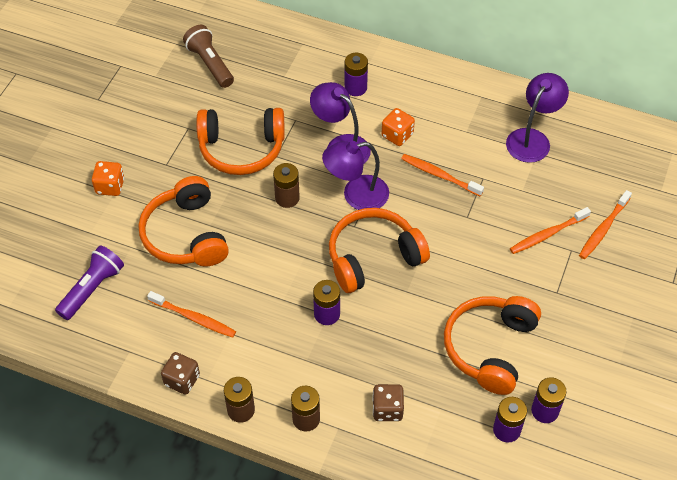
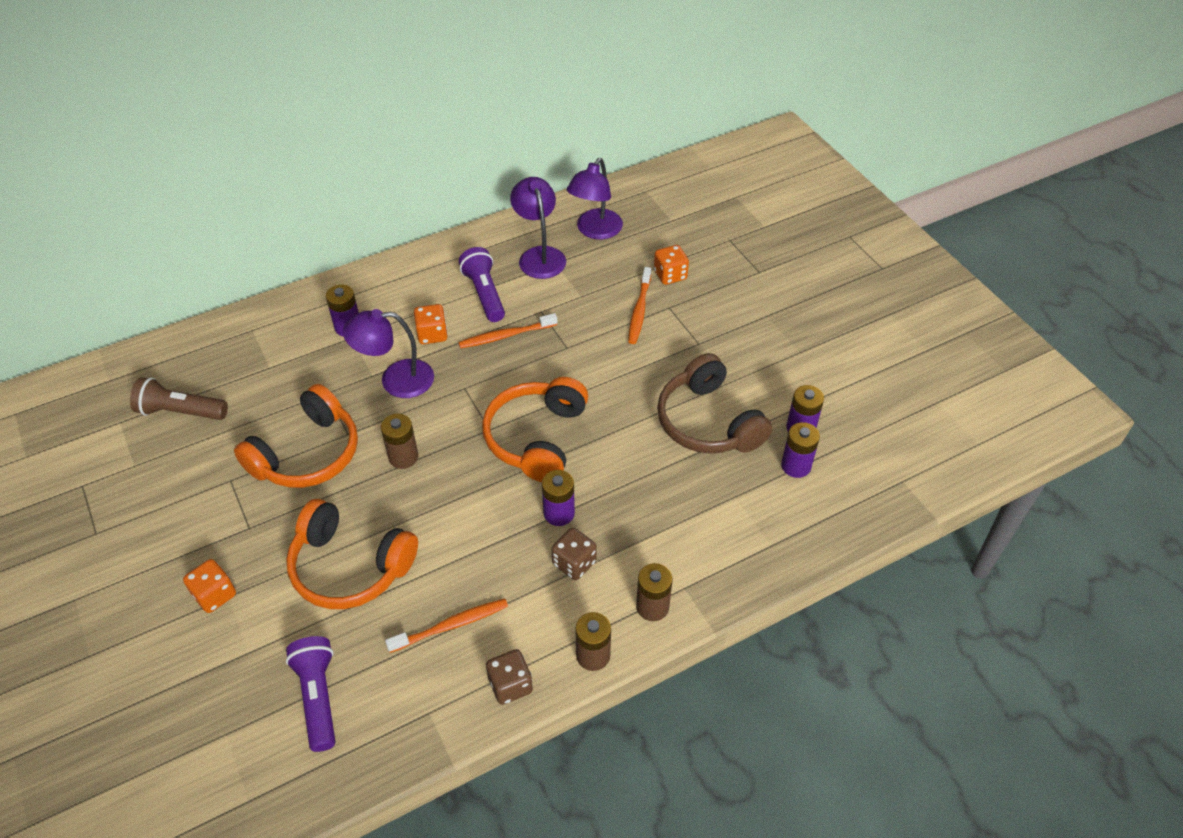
camera: 50 degrees left, 5 degrees down
purple lamp [322,141,389,210] -> purple lamp moved to [567,158,623,240]
brown dice [372,384,404,421] -> brown dice moved to [551,528,597,580]
orange headphones [444,296,541,395] -> brown headphones [657,353,772,454]
orange toothbrush [579,190,632,259] -> orange dice [654,245,689,285]
none -> purple flashlight [459,247,505,322]

